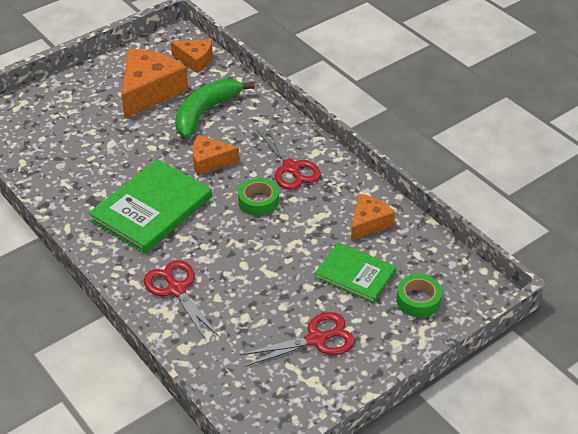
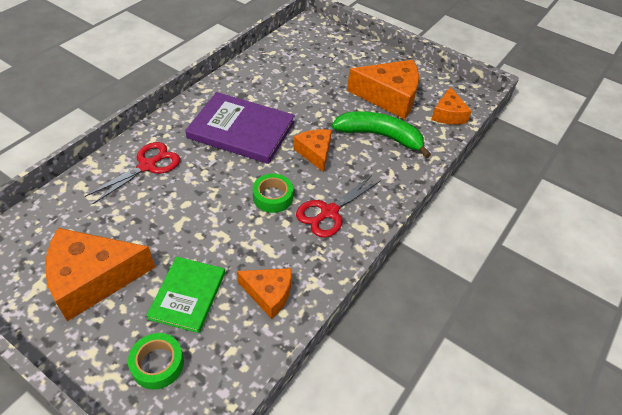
camera: 70 degrees right, 5 degrees up
green book [89,159,212,254] -> purple book [185,92,295,164]
red scissors [240,312,355,367] -> orange cheese [45,228,155,321]

